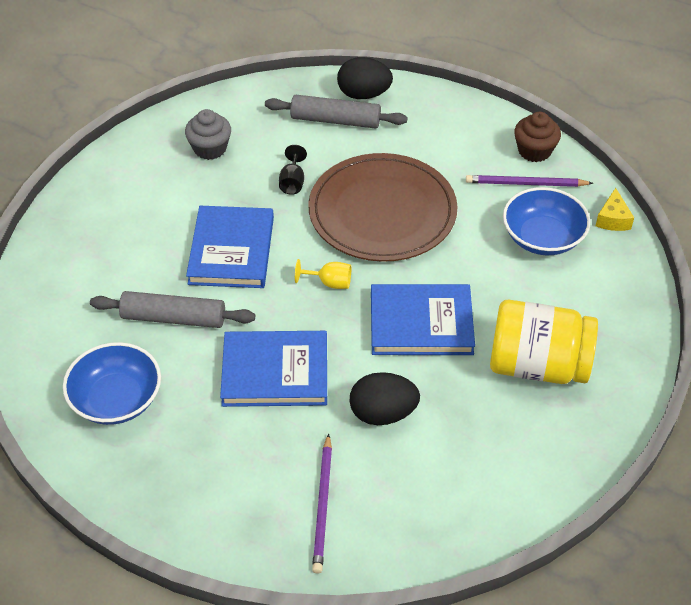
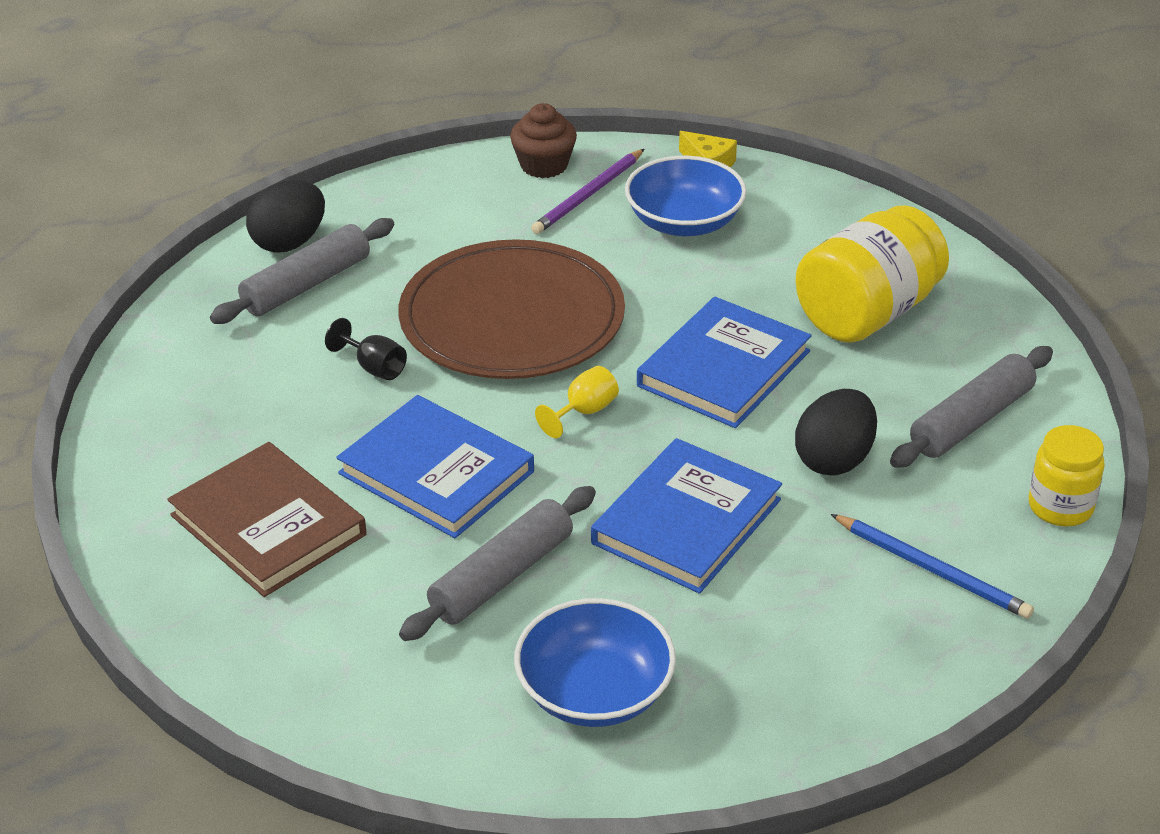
camera: 55 degrees left, 10 degrees down
grey cupcake [185,109,231,160] -> none
purple pencil [312,433,332,574] -> blue pencil [831,514,1034,619]
none -> brown book [167,442,366,597]
none -> grey rolling pin [890,346,1053,468]
none -> yellow jar [1029,425,1105,527]

